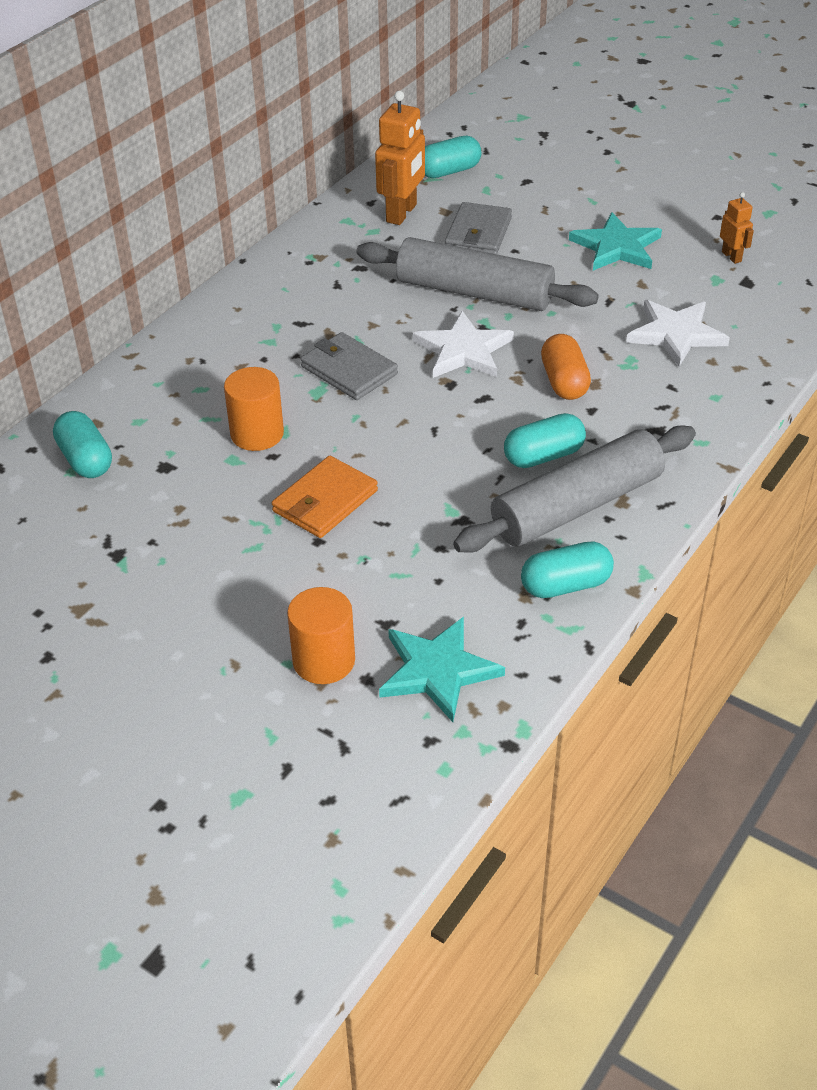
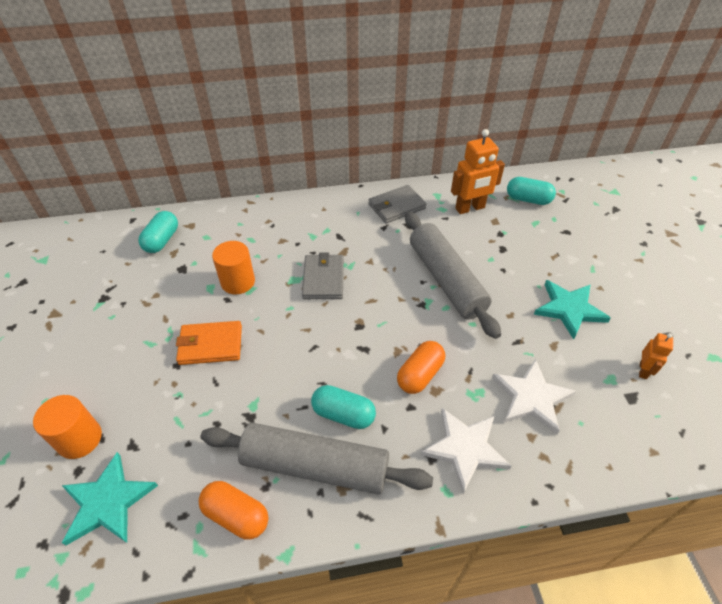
camera: 45 degrees right, 5 degrees up
white star [413,311,514,378] -> white star moved to [421,408,511,494]
grey wallet [445,202,512,254] -> grey wallet moved to [369,185,426,223]
turquoise capsule [521,541,614,598] -> orange capsule [199,481,268,540]

